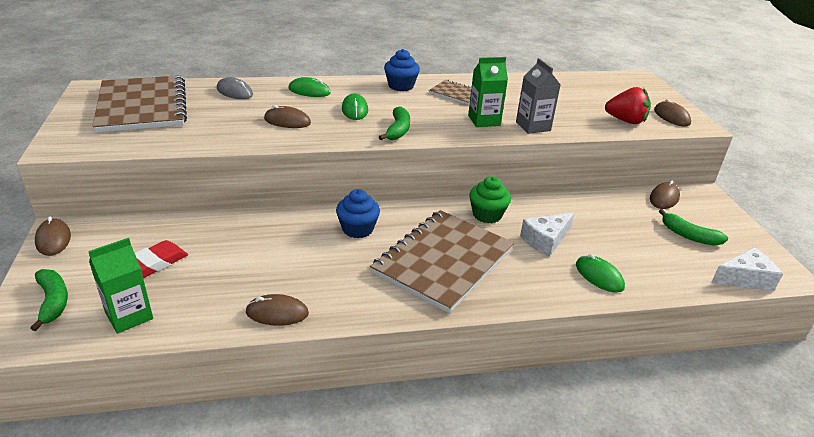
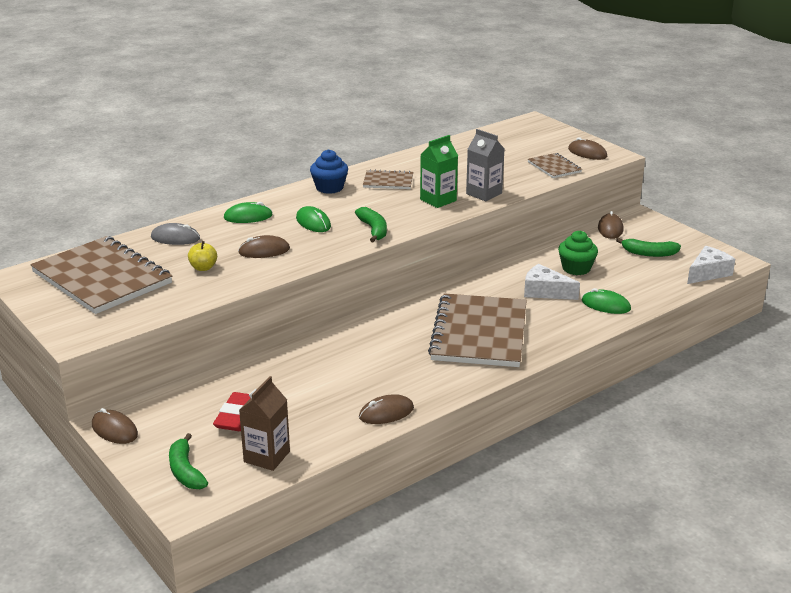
camera: 25 degrees left, 5 degrees down
green banana [30,269,68,331] -> green banana turned 150 degrees counterclockwise [169,433,208,489]
green carton [88,238,153,334] -> brown carton [239,376,290,471]
blue cupcake [336,189,380,238] -> none
green cupcake [469,176,511,223] -> green cupcake moved to [558,231,598,275]
white cheese [520,212,574,257] -> white cheese turned 90 degrees clockwise [524,264,580,300]
red strawberry [605,87,651,124] -> brown notebook [528,153,582,178]
none -> yellow apple [188,241,217,271]

